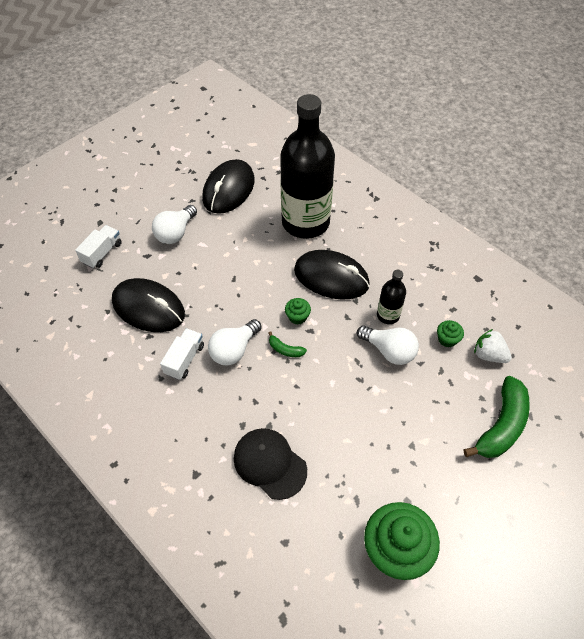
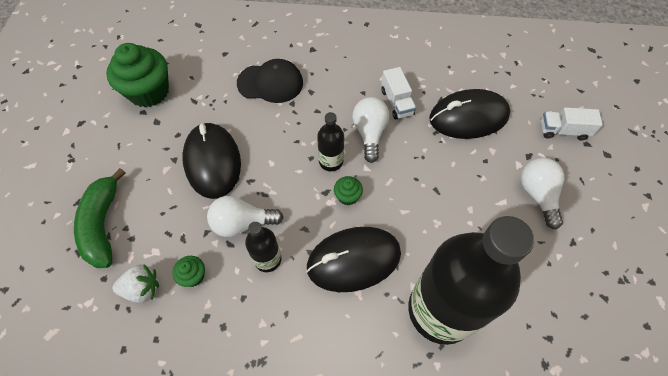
camera: 140 degrees right, 5 degrees up
white truck [75,225,122,268] -> white truck turned 105 degrees clockwise [541,107,603,141]
black mouse [202,159,254,214] -> black mouse moved to [182,122,241,199]
green banana [268,331,307,357] -> black bottle [317,112,344,171]

